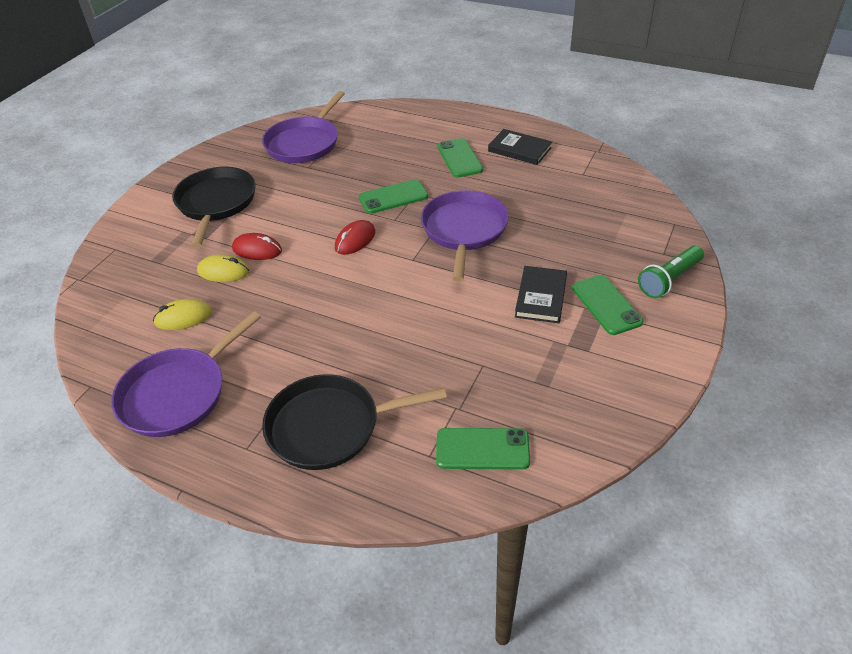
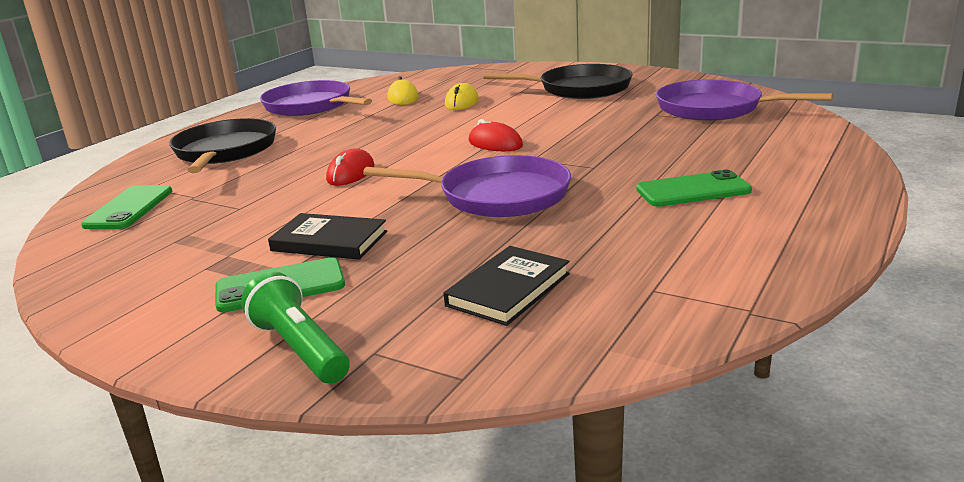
camera: 95 degrees right, 20 degrees down
red mouse [232,233,282,260] -> red mouse moved to [326,148,374,186]
green phone [359,179,428,214] -> none
black book [488,129,552,165] -> black book moved to [444,246,570,326]

